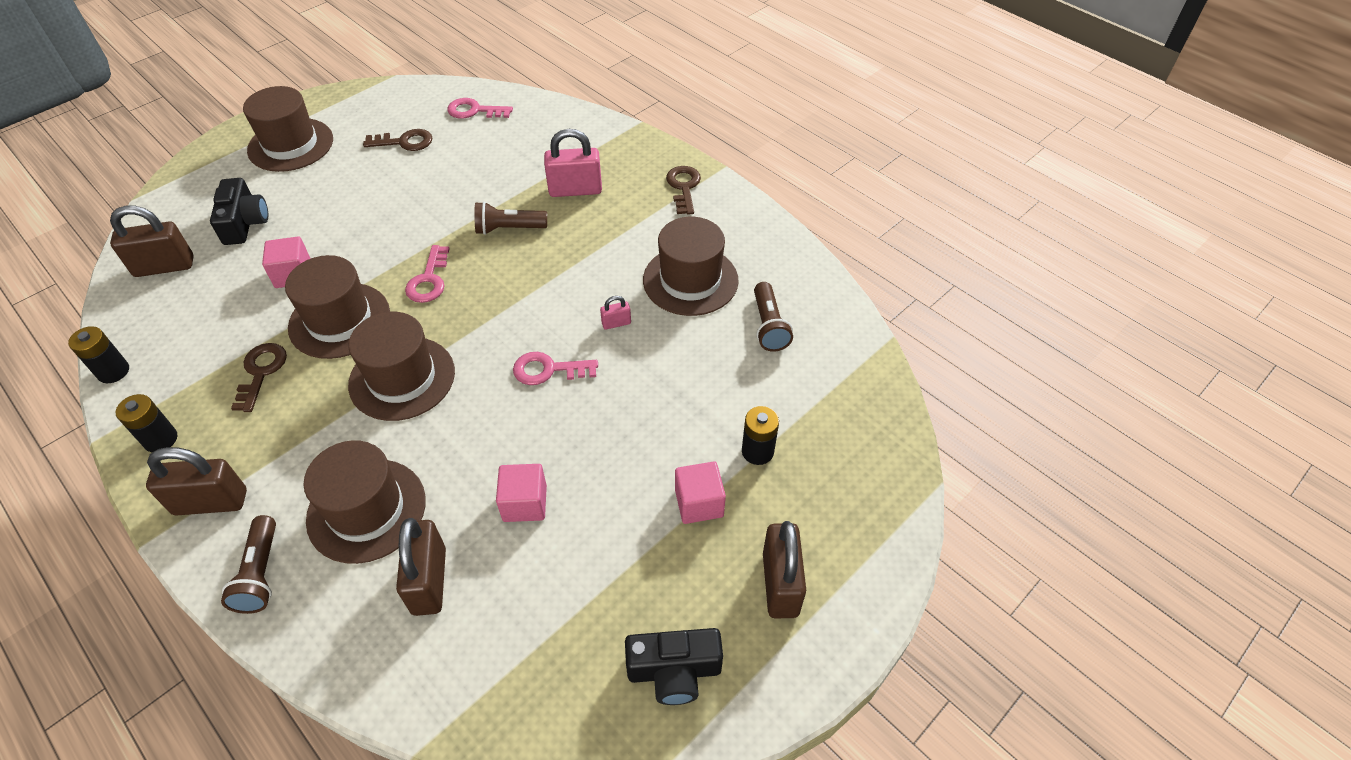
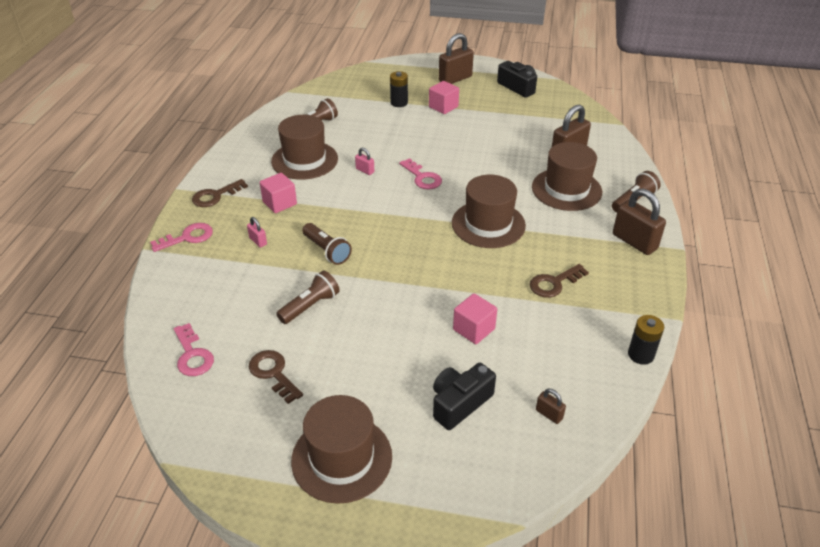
camera: 125 degrees left, 10 degrees down
brown padlock [110,206,194,277] -> brown padlock [536,389,566,424], size x0.48
black battery [116,394,177,453] -> none
brown hat [285,255,390,359] -> none
pink key [405,245,450,303] -> pink key moved to [150,223,213,252]
pink cube [496,464,547,522] -> pink cube moved to [260,173,297,213]
pink padlock [544,129,602,197] -> pink padlock [247,217,267,248], size x0.48
none -> brown flashlight [276,270,340,324]

